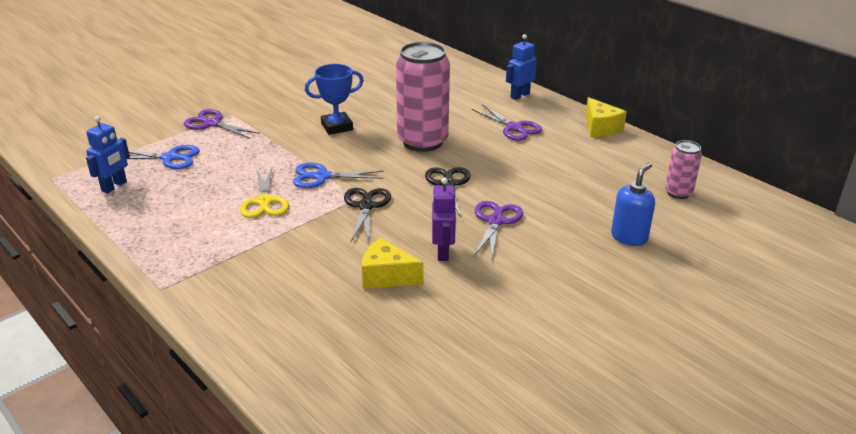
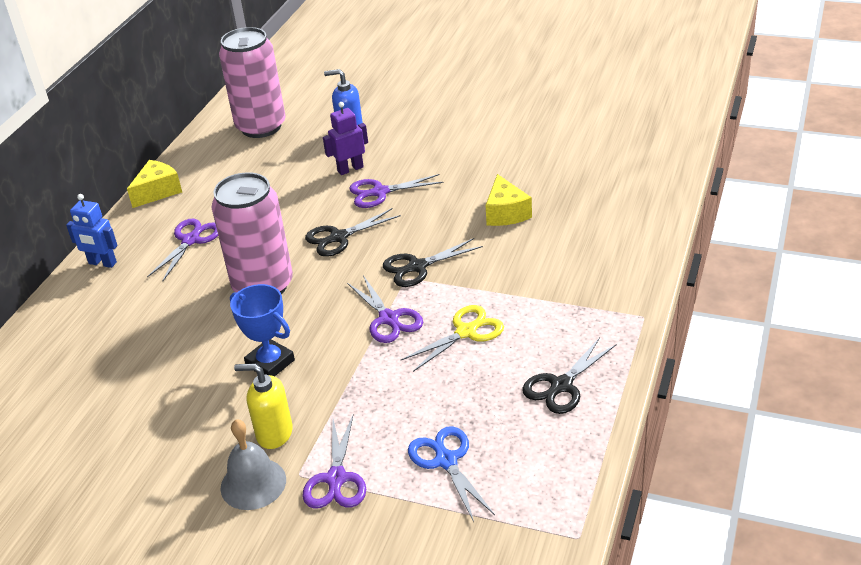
camera: 115 degrees left, 5 degrees up
blue robot [86,116,130,193] -> none
blue scissors [293,163,384,188] -> purple scissors [347,275,423,343]
purple robot [432,177,456,261] -> purple robot moved to [323,102,368,175]
pink can [665,140,702,199] -> pink can [219,27,286,138], size x2.00
none -> grey bell [220,419,286,510]
none -> yellow soap dispenser [234,363,293,449]
none -> black scissors [522,337,617,414]

